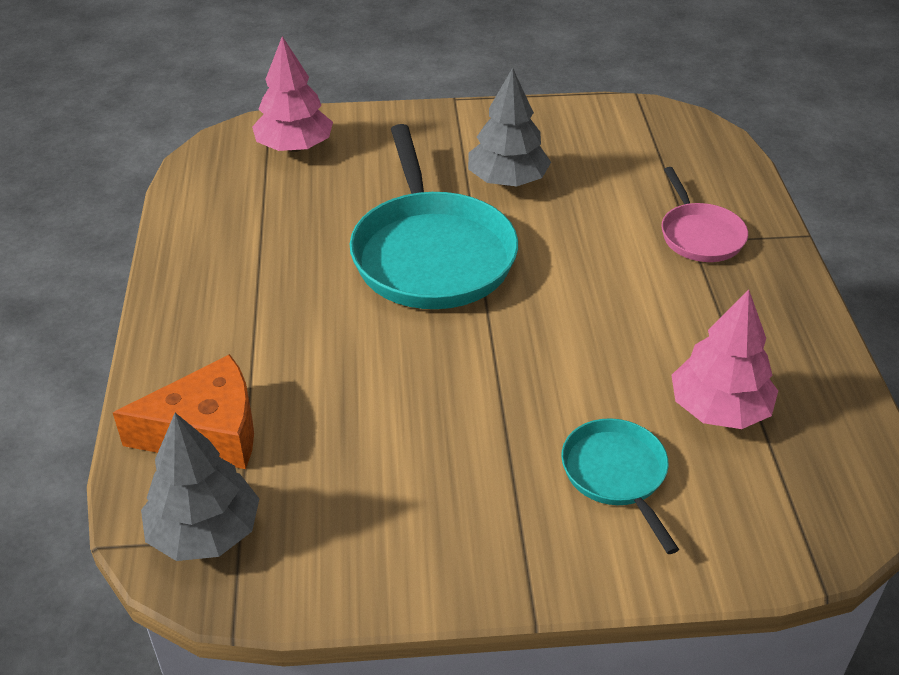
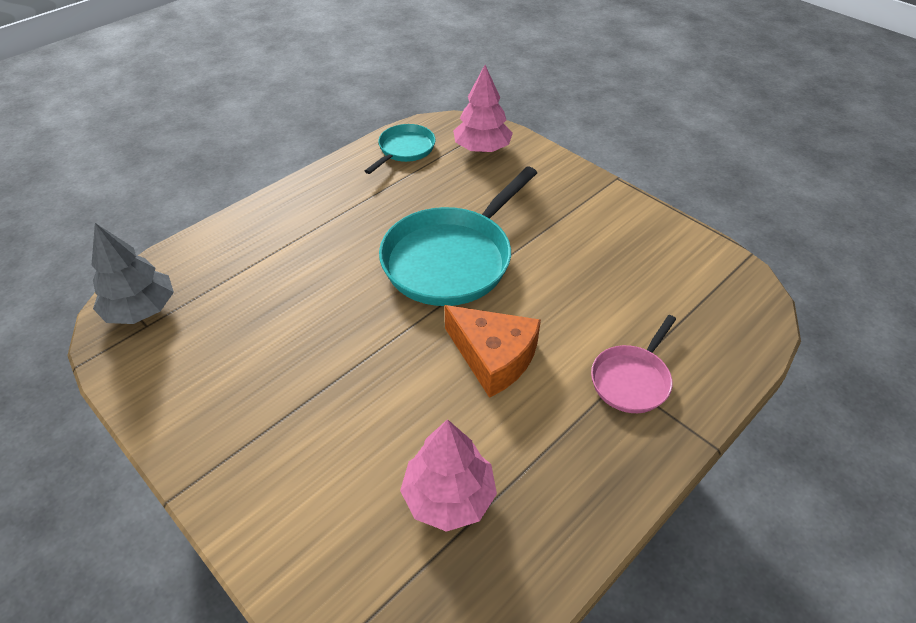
camera: 50 degrees right, 5 degrees up
orange cheese [113,354,254,469] -> orange cheese moved to [444,305,541,398]
grey tree [468,68,551,186] -> none
turquoise pan [561,418,679,554] -> turquoise pan moved to [365,124,436,174]

